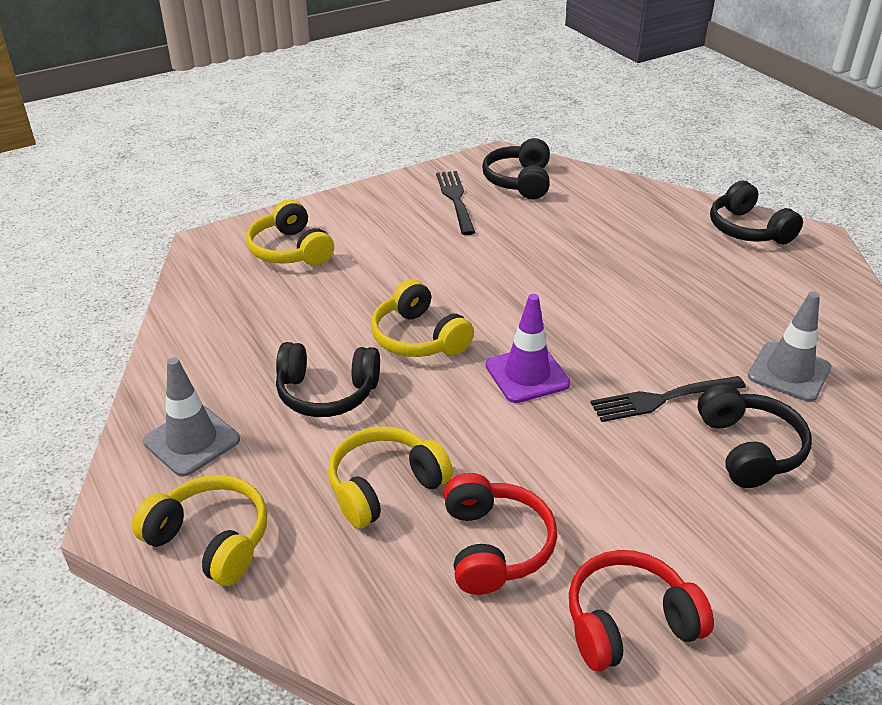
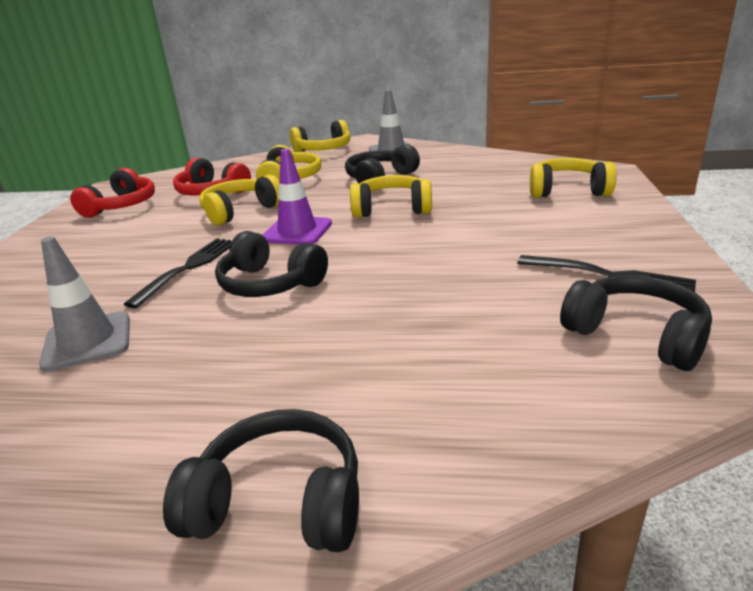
camera: 130 degrees right, 10 degrees down
black headphones [697,384,812,488] -> black headphones moved to [215,231,328,297]
none -> yellow headphones [199,175,279,226]

